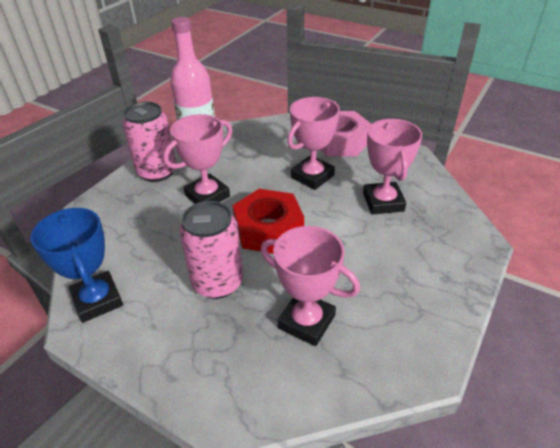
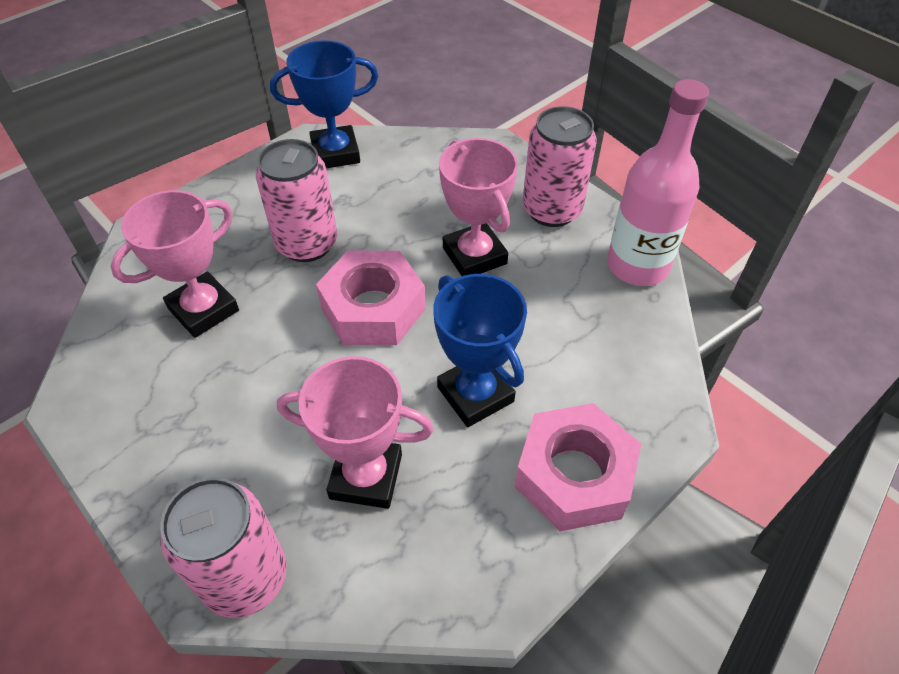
camera: 105 degrees right, 10 degrees up
red nut [232,189,304,254] -> pink nut [316,251,426,345]
pink trophy [287,97,340,190] -> blue trophy [433,274,527,427]
none -> pink can [160,477,287,618]

